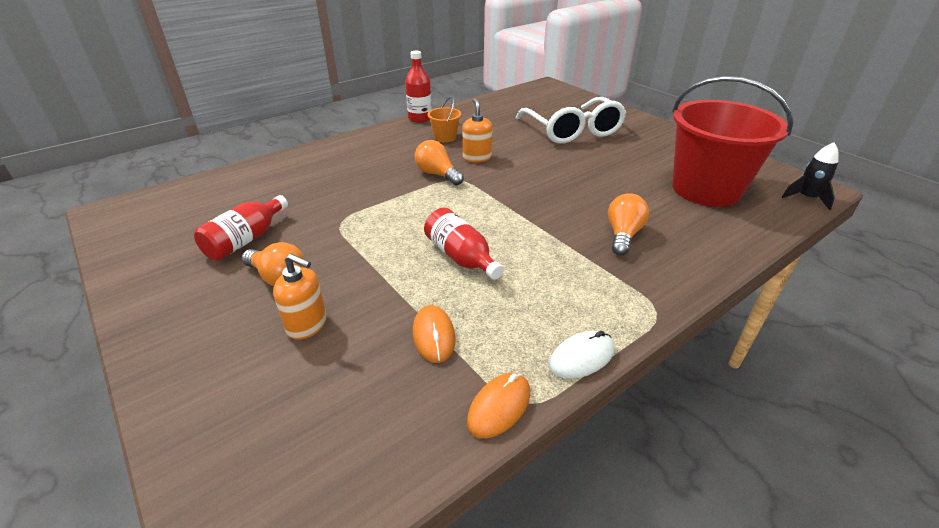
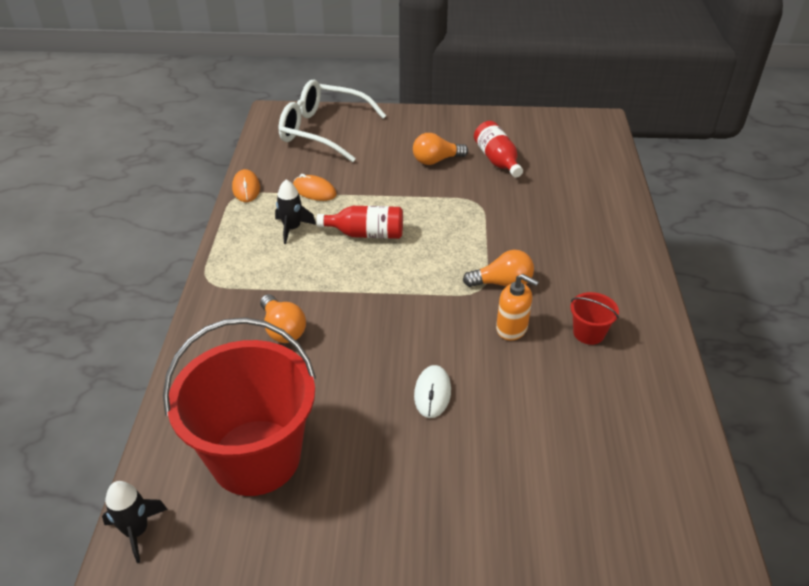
camera: 130 degrees right, 5 degrees up
orange soap dispenser [273,254,327,340] -> none
red bottle [405,51,432,123] -> none
orange bucket [427,97,461,142] -> red bucket [570,292,619,345]
white glasses [516,97,626,144] -> white glasses moved to [279,80,386,162]
white mouse [549,331,614,379] -> white mouse moved to [414,365,451,418]
none -> black rocket [275,180,316,244]

